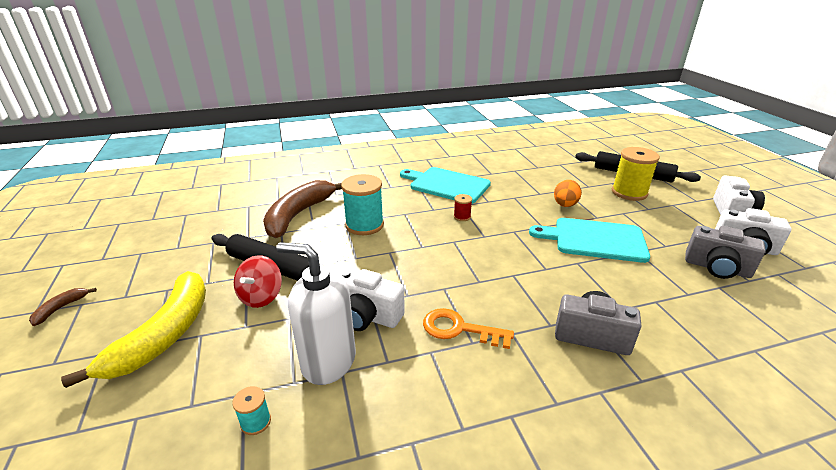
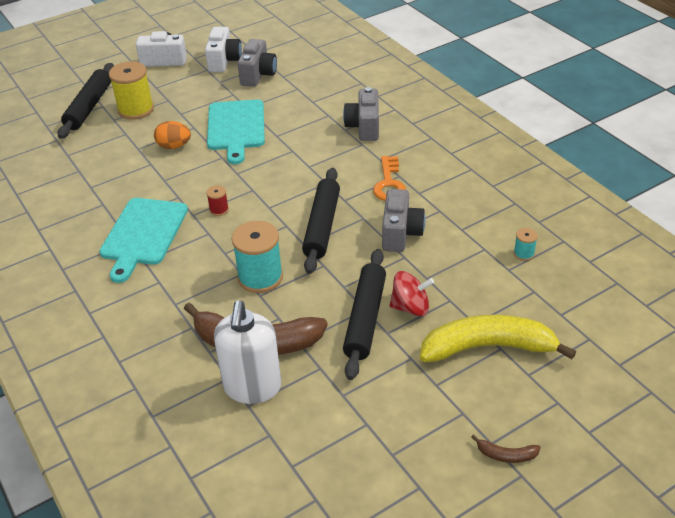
camera: 105 degrees left, 10 degrees up
white soap dispenser [276,242,356,385] -> white soap dispenser moved to [214,300,281,404]
white camera [340,268,405,331] -> grey camera [382,189,425,252]
none -> black rolling pin [302,168,340,274]

